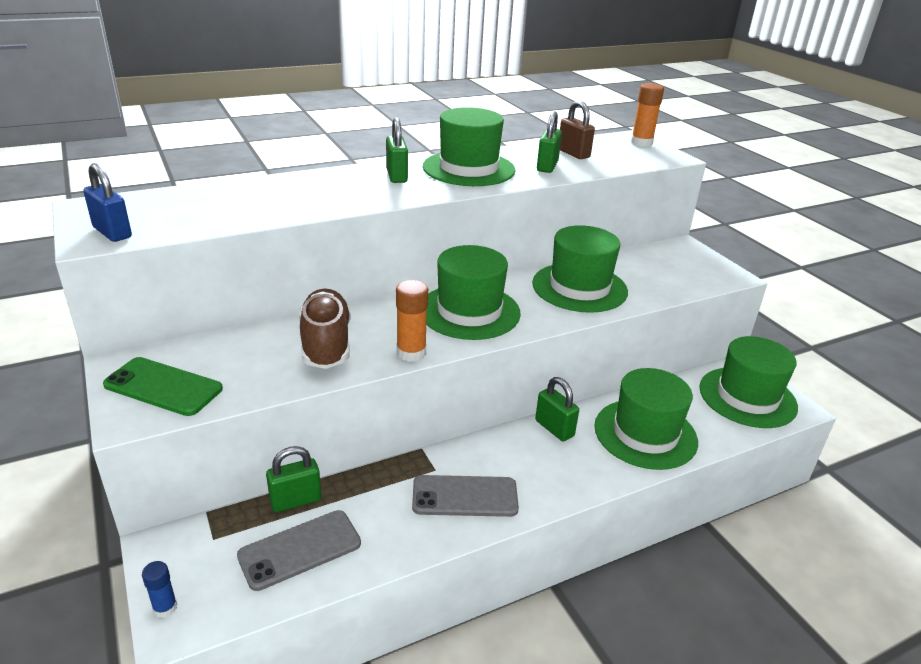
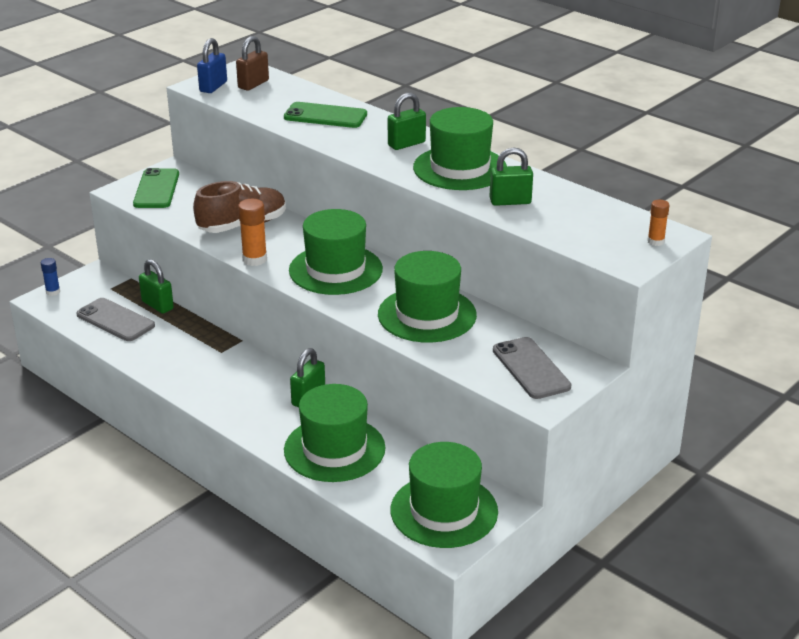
camera: 70 degrees right, 0 degrees up
grey phone [412,475,519,517] -> grey phone moved to [493,337,571,399]
brown padlock [560,100,595,159] -> brown padlock moved to [236,36,269,91]
orange glue stick [631,83,664,147] -> orange glue stick [647,200,670,246], size x0.62
none -> green phone [284,102,367,128]

